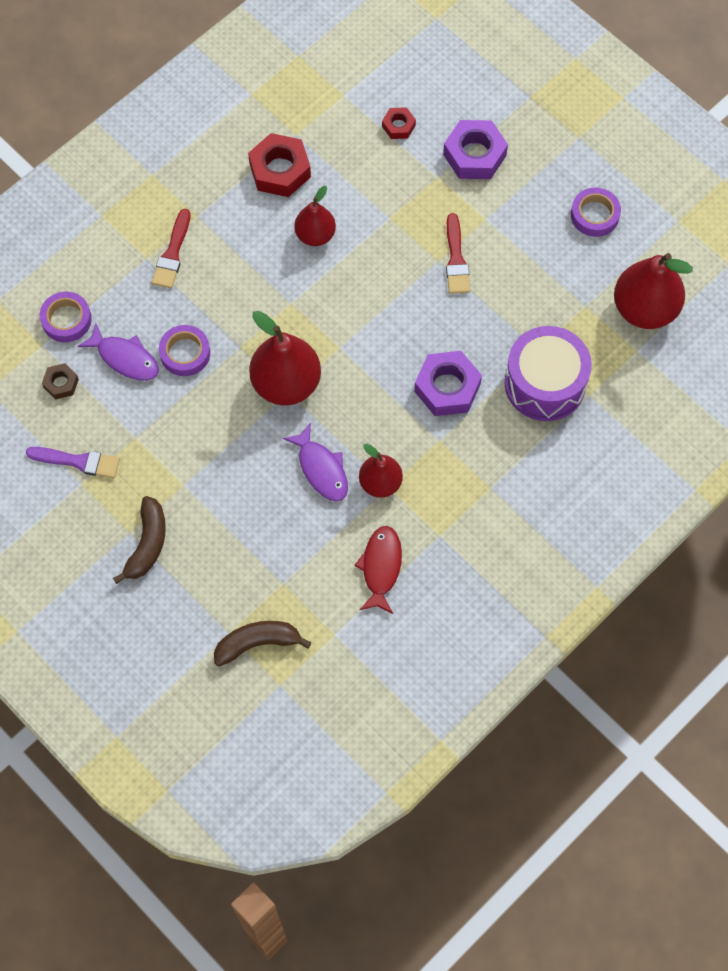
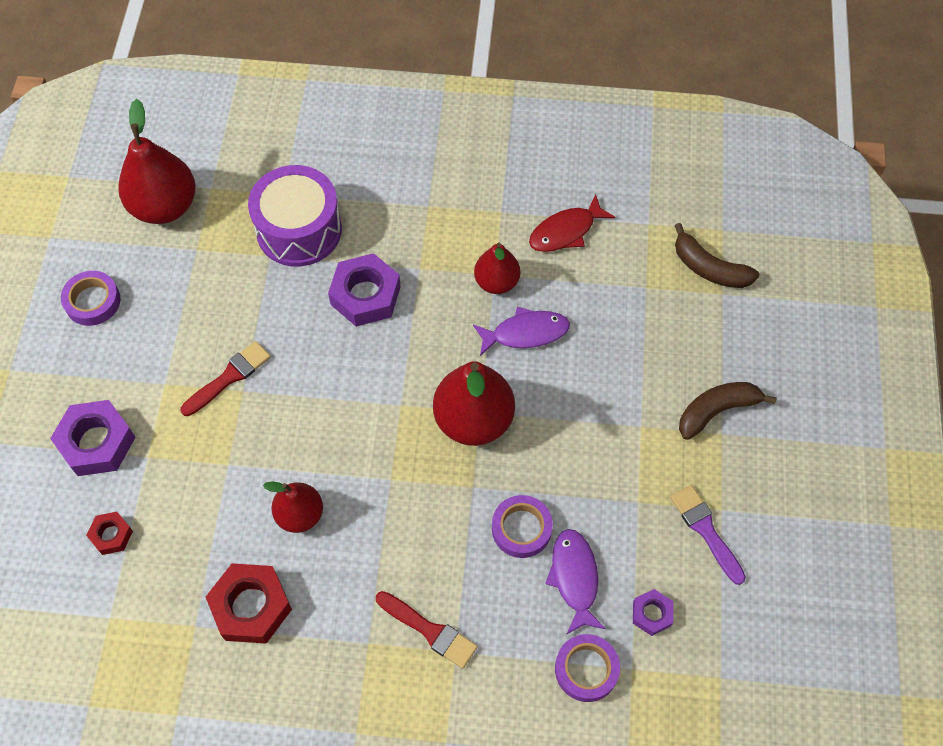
camera: 130 degrees left, 5 degrees down
brown nut [42,363,79,399] -> purple nut [633,589,673,636]
red brush [152,209,190,288] -> red brush turned 60 degrees clockwise [376,591,478,669]
purple fish [283,423,348,502] -> purple fish turned 60 degrees clockwise [473,307,570,356]

